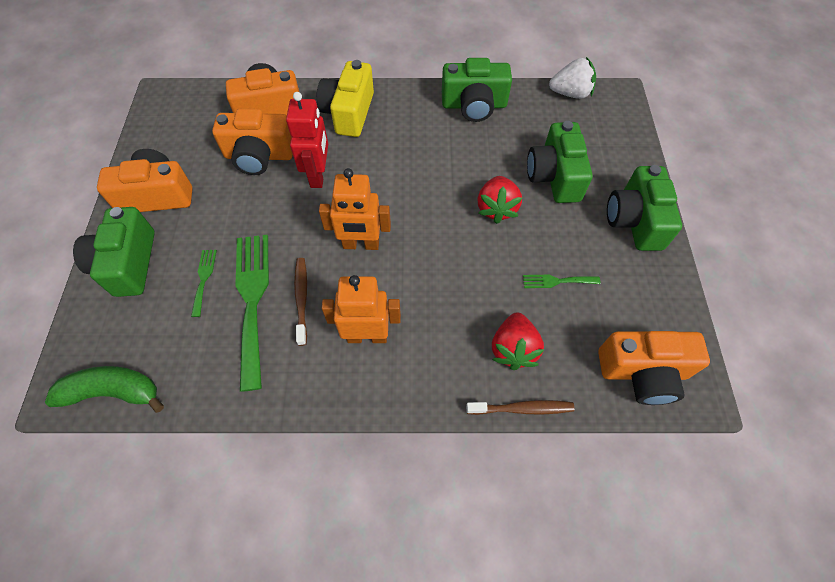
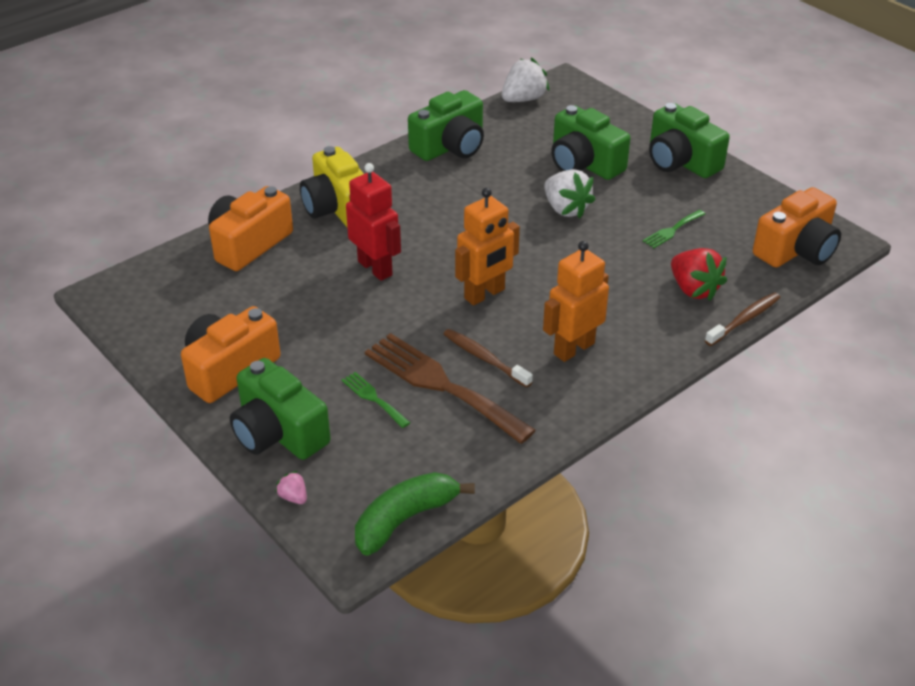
camera: 40 degrees left, 20 degrees down
orange camera [212,109,293,175] -> none
green fork [235,235,269,392] -> brown fork [365,333,536,444]
red strawberry [478,176,522,224] -> white strawberry [544,169,596,218]
none -> pink strawberry [275,471,307,504]

